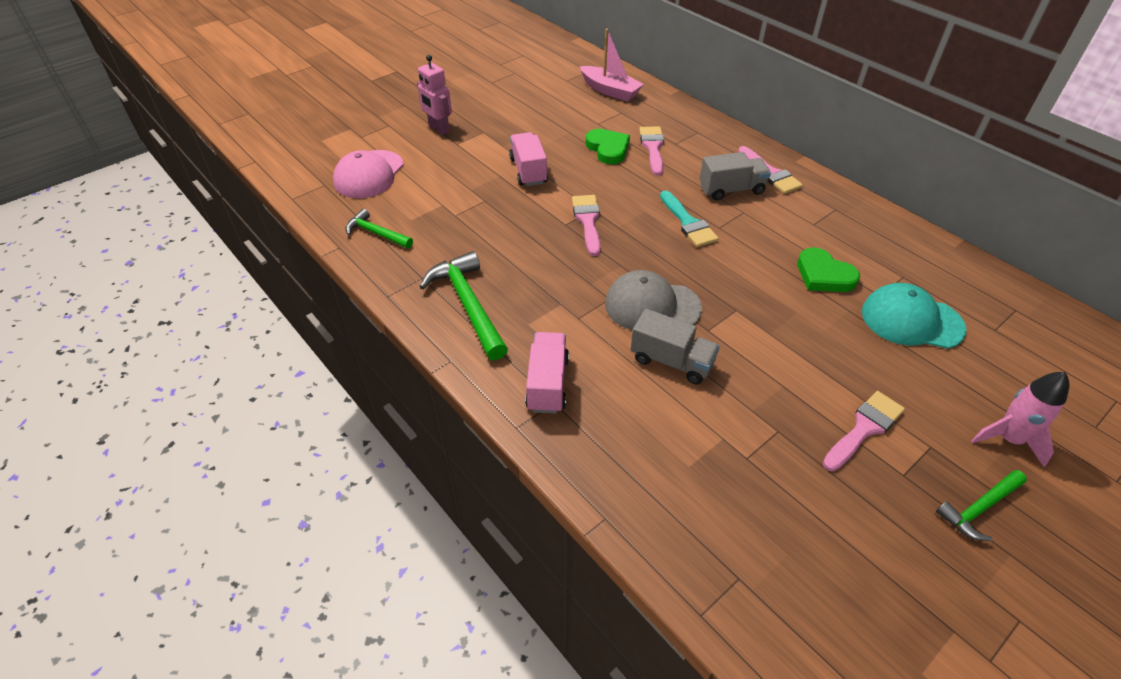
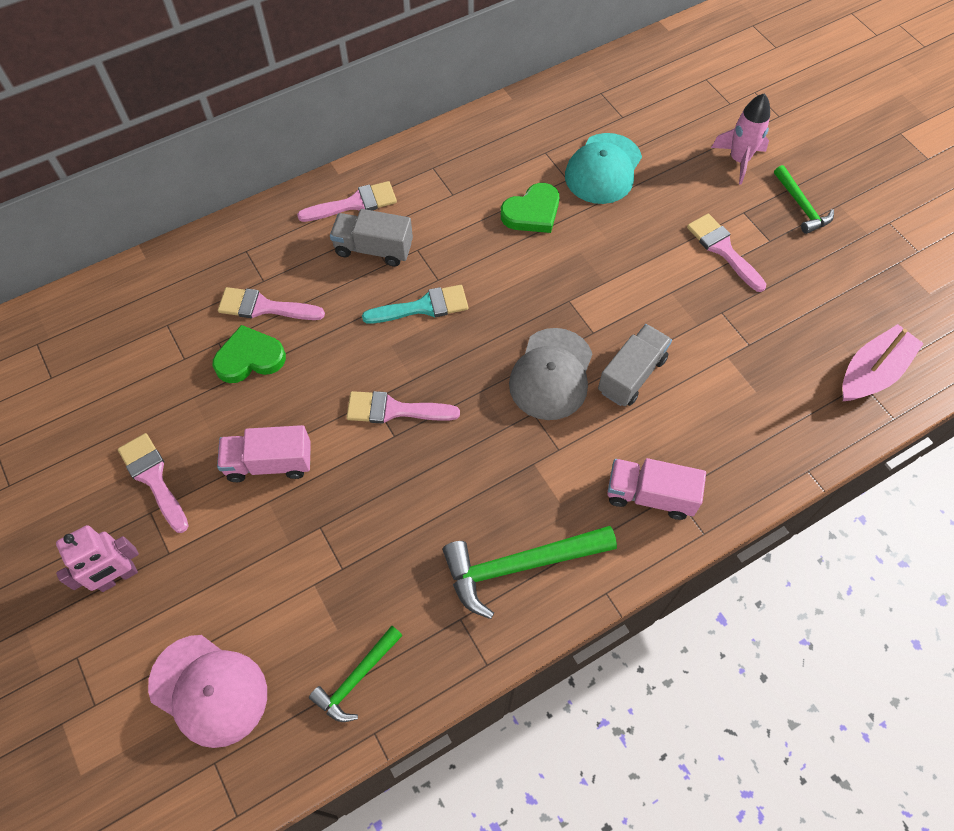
camera: 80 degrees left, 15 degrees up
pink boat [580,29,644,102] -> pink boat moved to [843,324,924,401]
grey truck [699,152,771,200] -> grey truck turned 75 degrees counterclockwise [330,209,413,267]
none -> pink brush [118,433,188,533]

